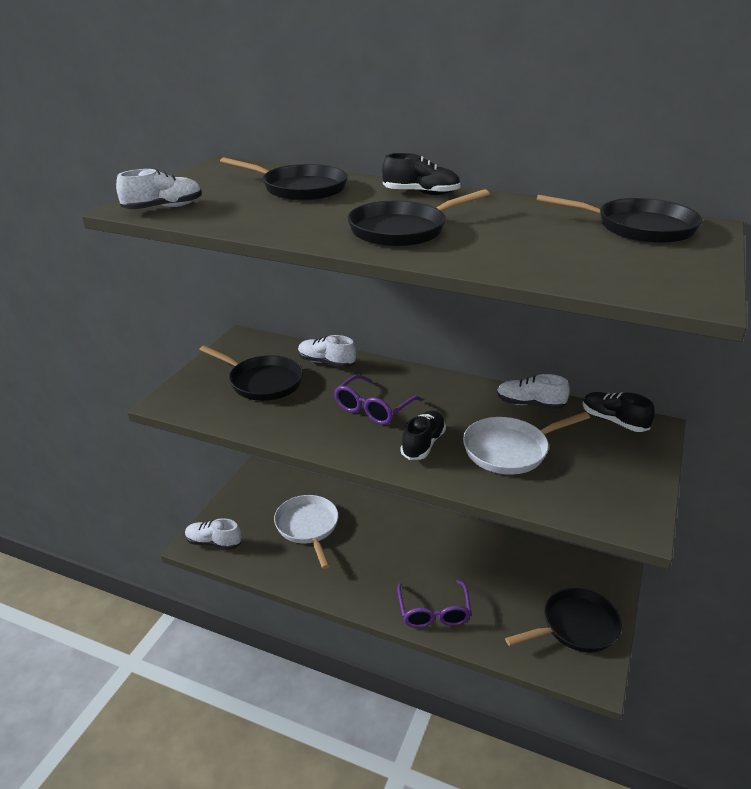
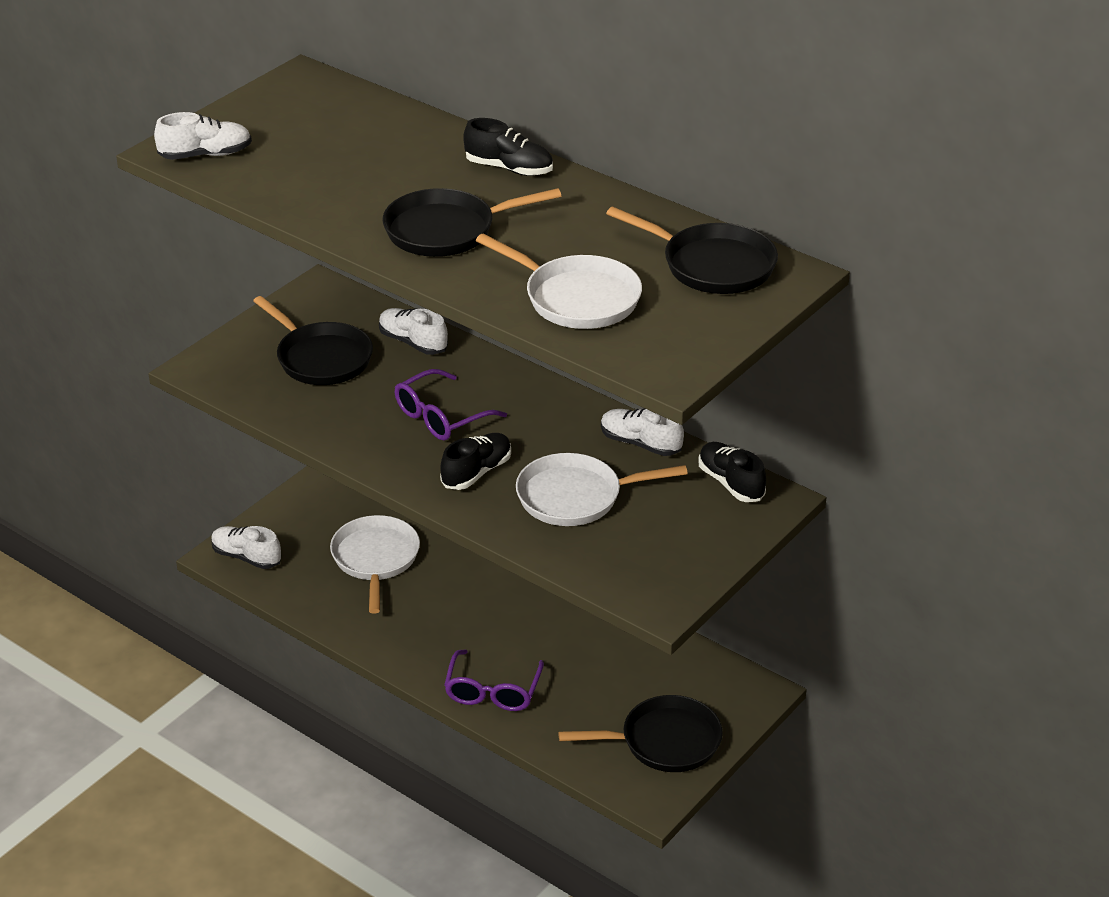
camera: 15 degrees right, 5 degrees up
black pan [220,157,348,201] -> none
none -> white pan [476,234,642,329]

